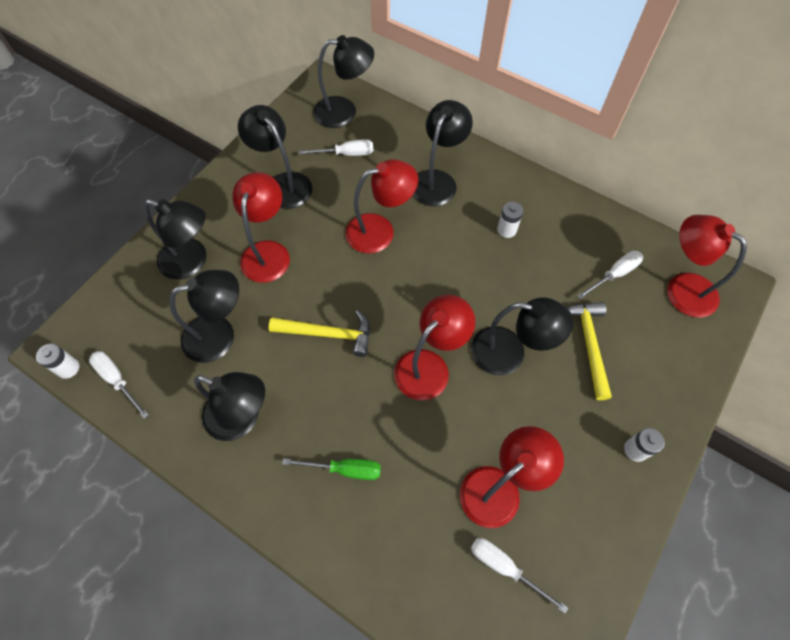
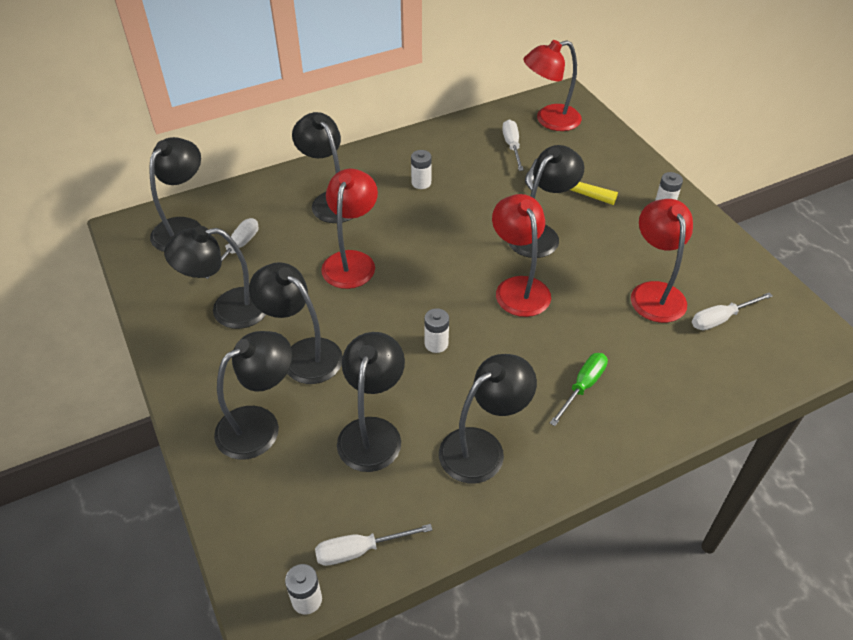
camera: 60 degrees left, 15 degrees down
red lamp [232,172,290,283] -> black lamp [249,262,343,384]
yellow hammer [269,310,370,357] -> white battery [424,308,449,353]

